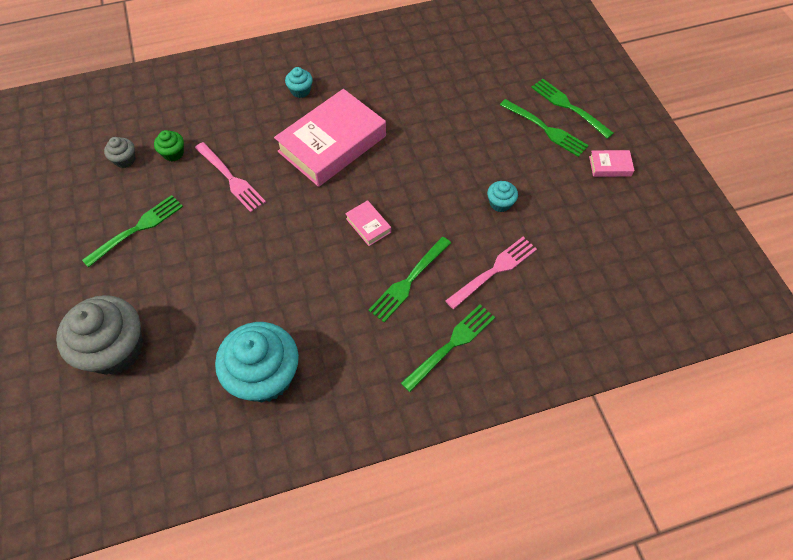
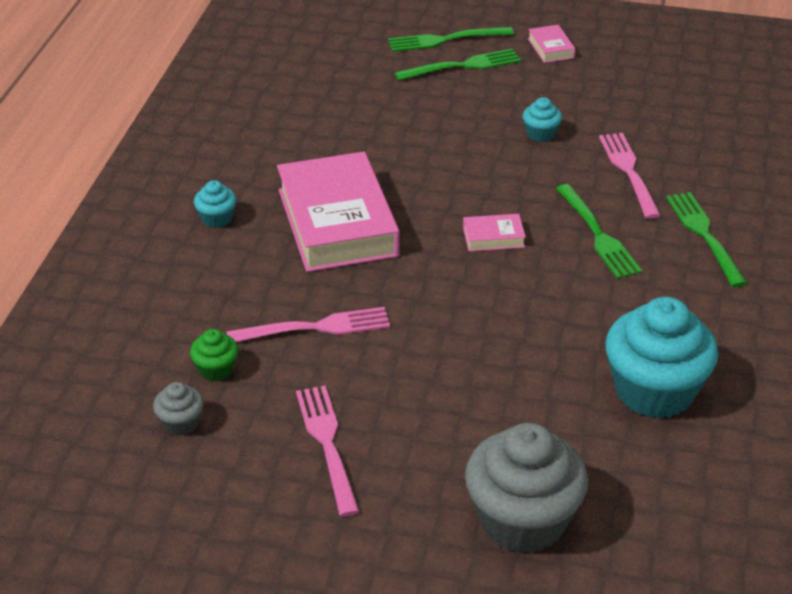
camera: 60 degrees left, 20 degrees down
green fork [82,195,183,268] -> pink fork [296,386,359,517]
pink book [589,150,635,177] -> pink book turned 45 degrees counterclockwise [528,25,575,63]

